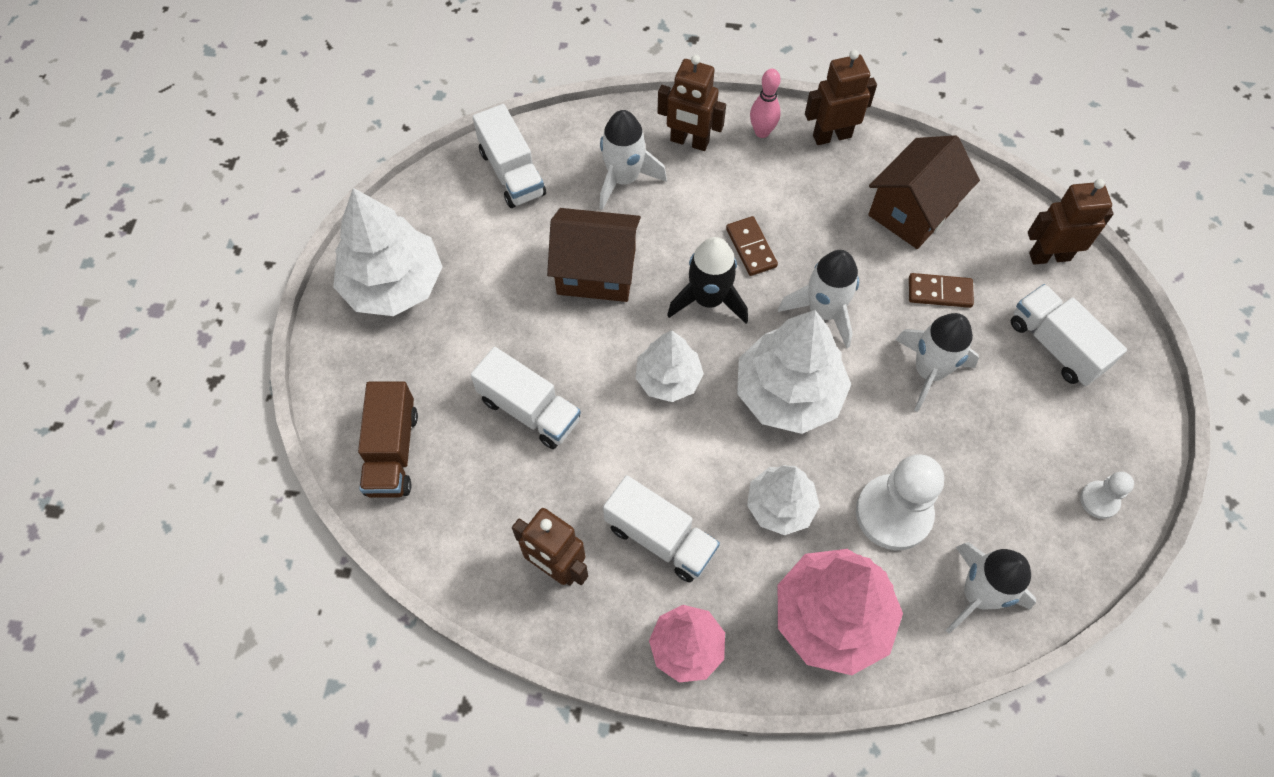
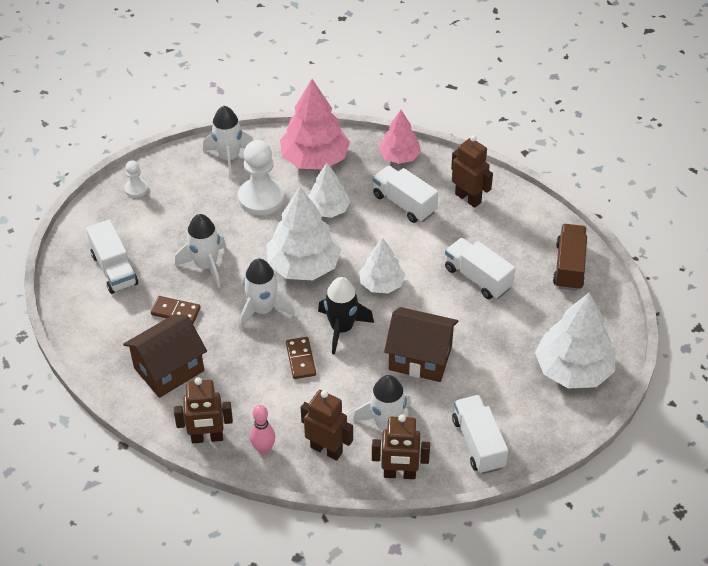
camera: 170 degrees left, 15 degrees down
brown robot [1028,179,1114,265] -> brown robot moved to [372,414,430,479]

